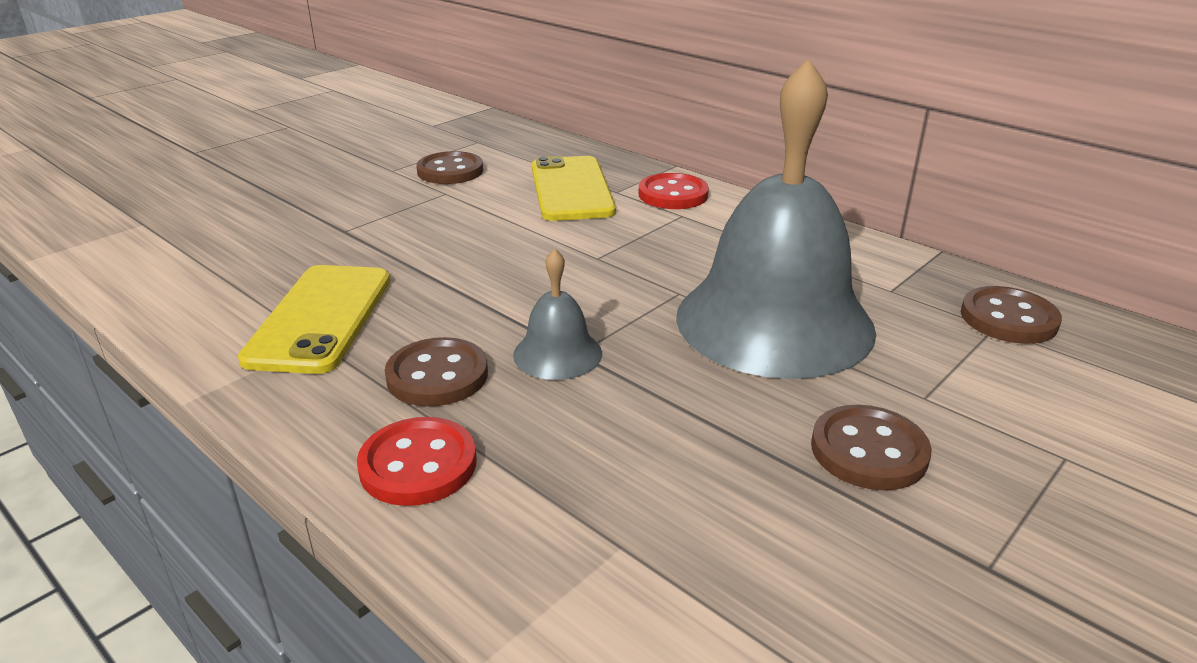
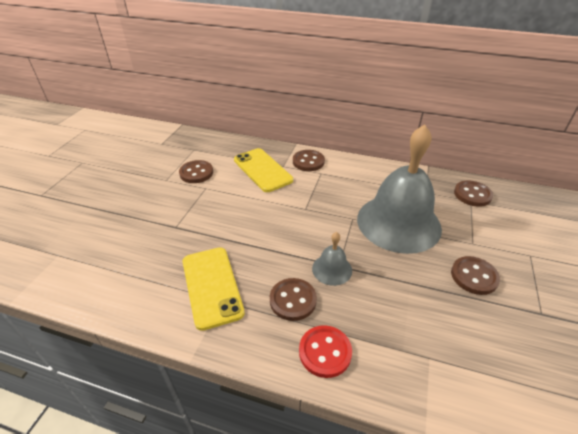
camera: 25 degrees left, 10 degrees up
red button [639,173,709,209] -> brown button [293,150,325,171]

